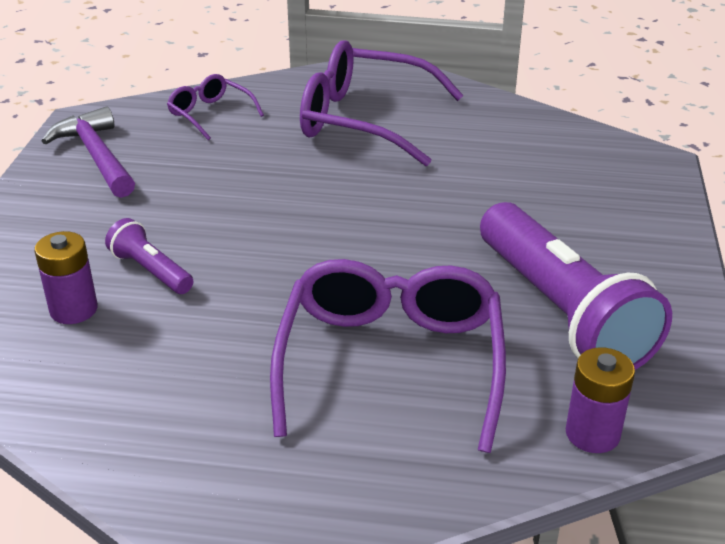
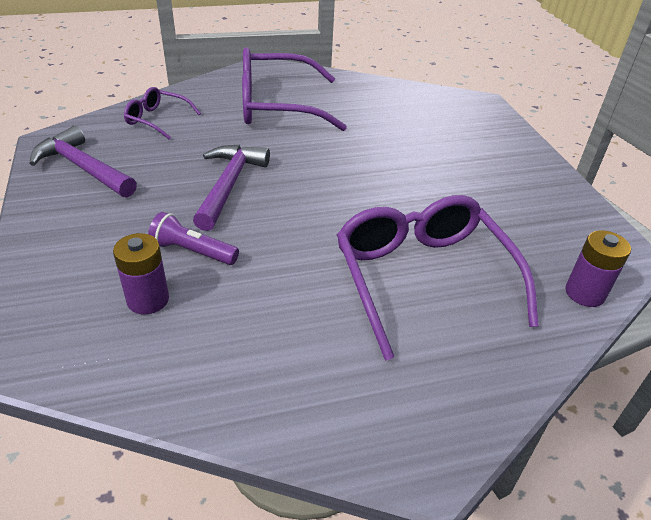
camera: 25 degrees left, 5 degrees up
purple flashlight [480,202,672,370] -> none
none -> purple hammer [193,145,270,231]

